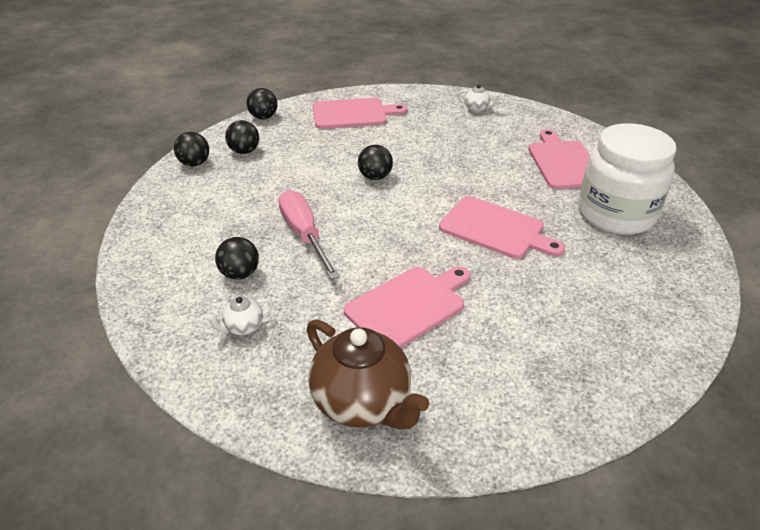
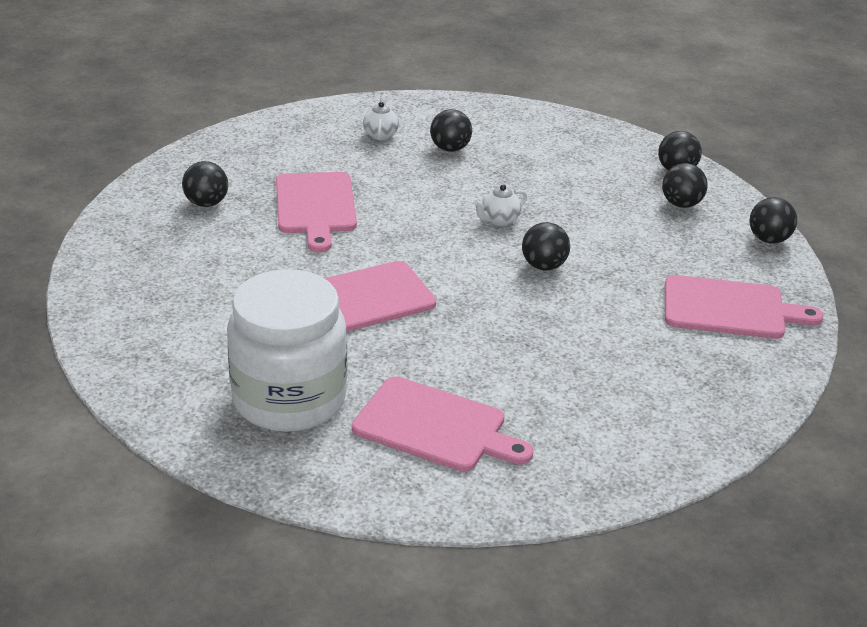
camera: 120 degrees right, 5 degrees down
pink screwdriver [278,190,340,280] -> none
brown teapot [307,319,429,429] -> none
pink cutting board [313,98,407,129] -> pink cutting board turned 105 degrees counterclockwise [665,275,824,339]
white teapot [457,84,501,113] -> white teapot moved to [474,185,527,226]
none -> black ball [182,161,228,207]

